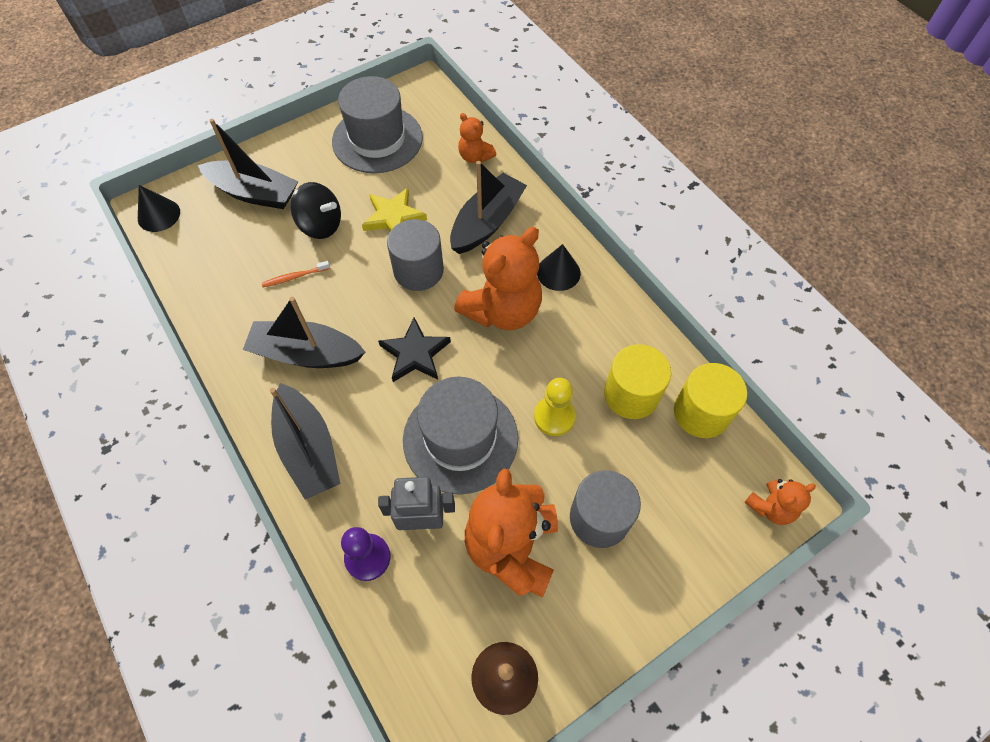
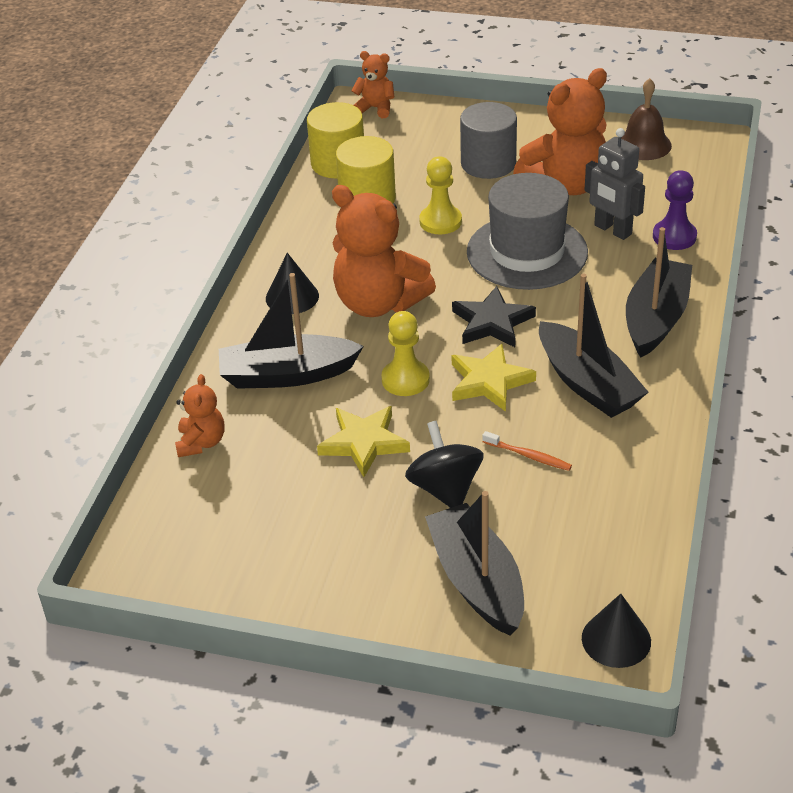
camera: 130 degrees left, 20 degrees down
grey hat [332,76,423,173] -> none
grey cylinder [387,219,444,291] -> yellow pawn [381,311,430,396]
orange teddy bear [454,227,542,330] -> orange teddy bear turned 150 degrees counterclockwise [332,185,436,317]
none -> yellow star [452,344,536,412]

